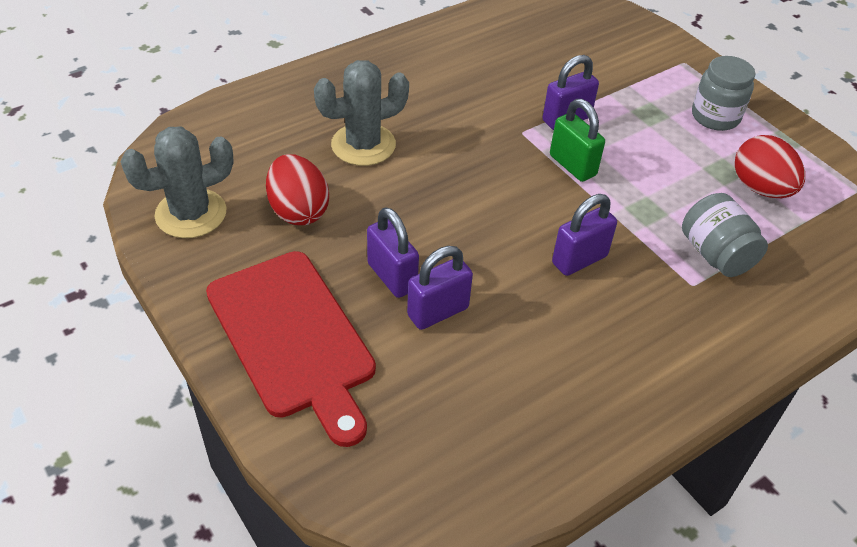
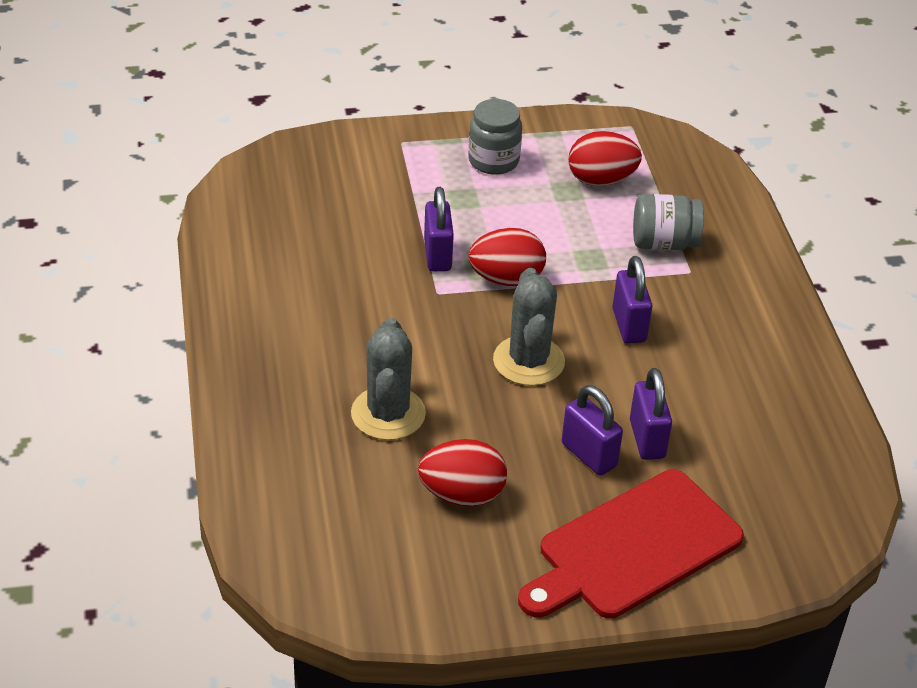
camera: 65 degrees left, 5 degrees down
grey cactus [121,126,234,238] -> grey cactus moved to [493,268,565,386]
red cutting board [206,251,376,447] -> red cutting board turned 150 degrees clockwise [518,469,744,618]
purple padlock [367,207,419,298] -> purple padlock turned 60 degrees clockwise [562,385,623,476]
green padlock [550,99,605,182] -> red egg [468,228,546,286]

